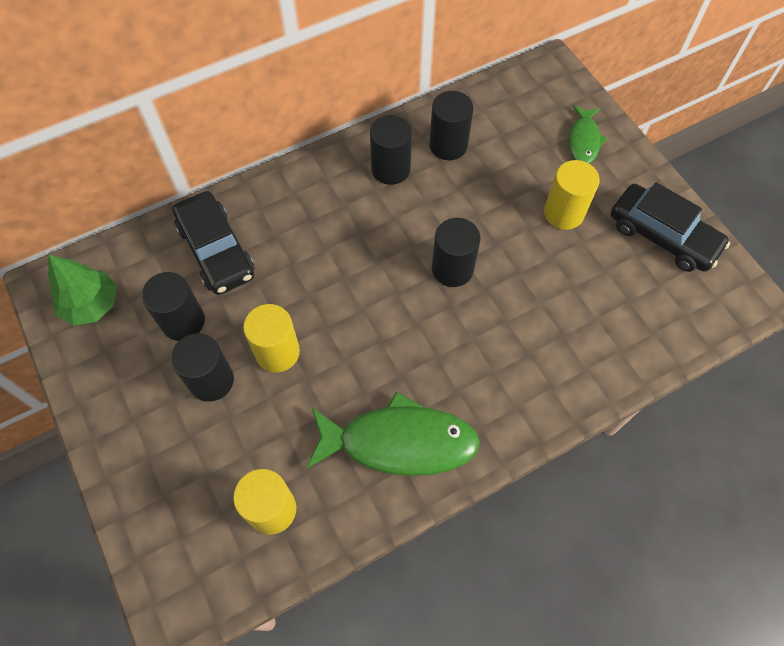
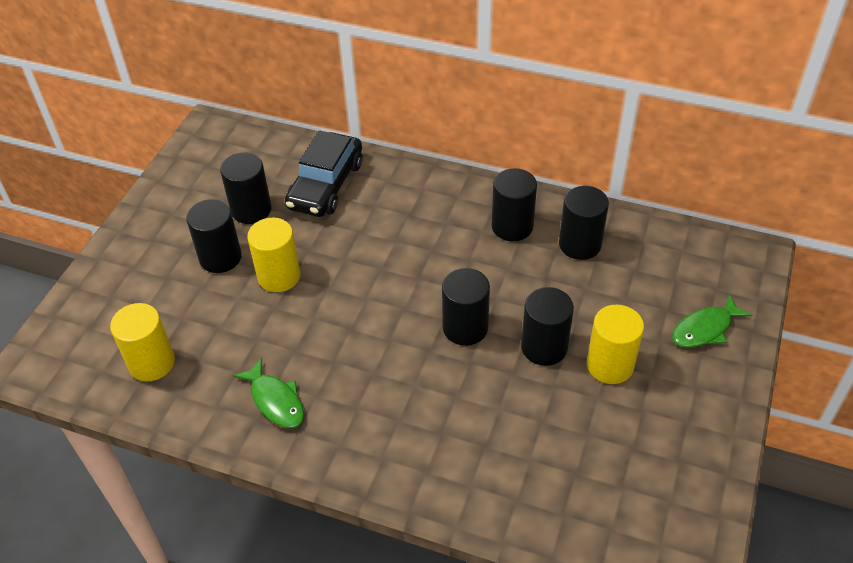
camera: 50 degrees right, 15 degrees down
green tree [48,255,117,326] -> none
green fish [306,392,480,476] -> green fish [233,358,304,428], size x0.54
black car [611,182,730,272] -> none
none -> black cylinder [521,287,574,366]

